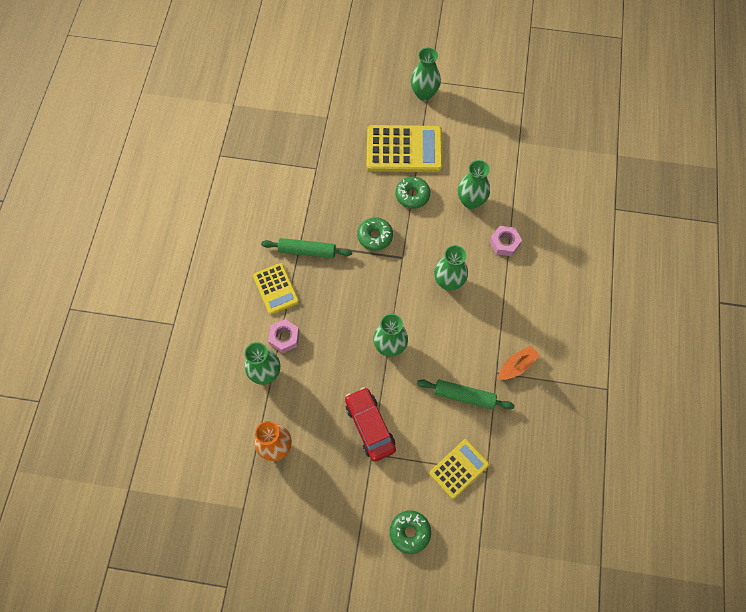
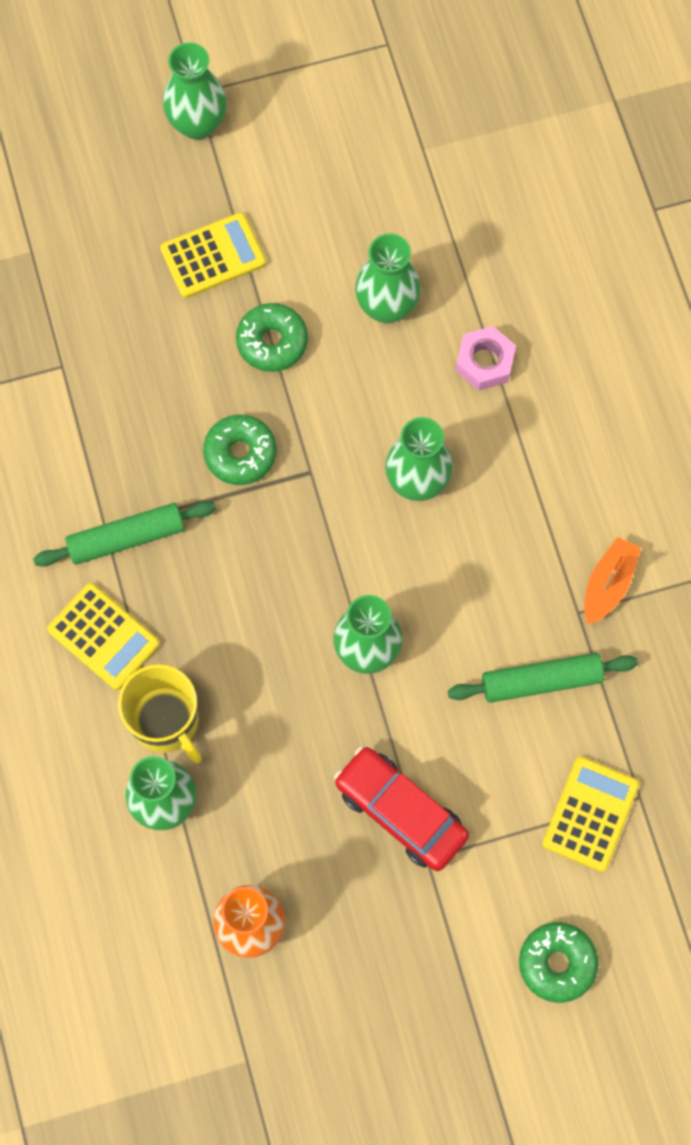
camera: 25 degrees left, 5 degrees up
pink nut [268,319,299,353] -> yellow mug [118,664,202,763]
yellow calculator [367,125,443,172] -> yellow calculator [160,212,266,298], size x0.59

